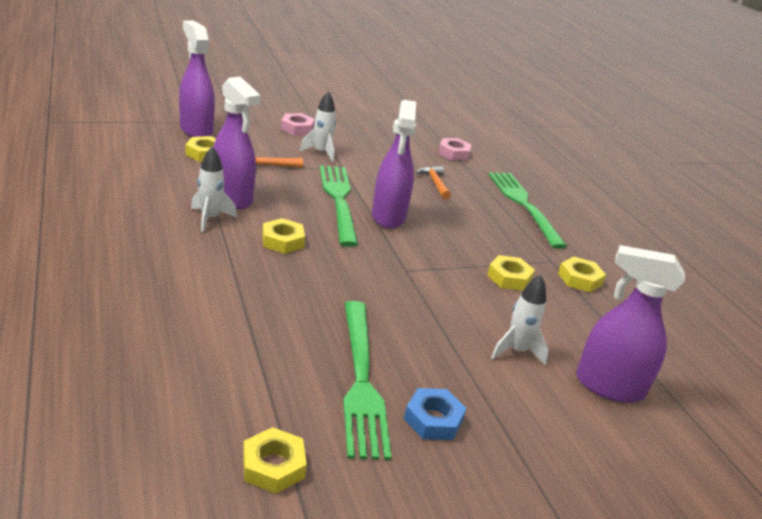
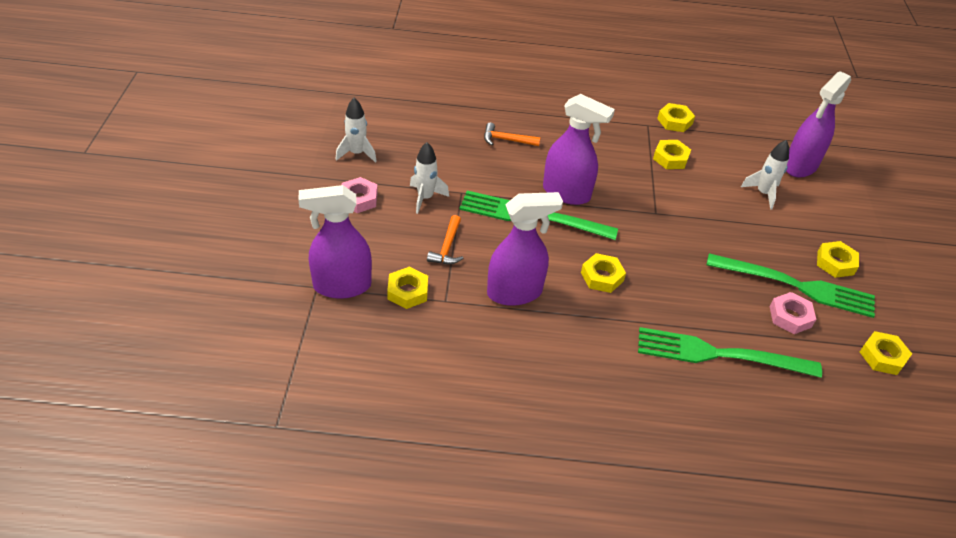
camera: 65 degrees left, 15 degrees up
white rocket [191,146,237,232] -> white rocket moved to [335,98,377,163]
blue nut [404,388,467,440] -> yellow nut [817,241,859,278]
pink nut [438,138,471,160] -> pink nut moved to [770,292,816,334]
green fork [488,172,567,249] -> green fork moved to [638,327,822,378]

